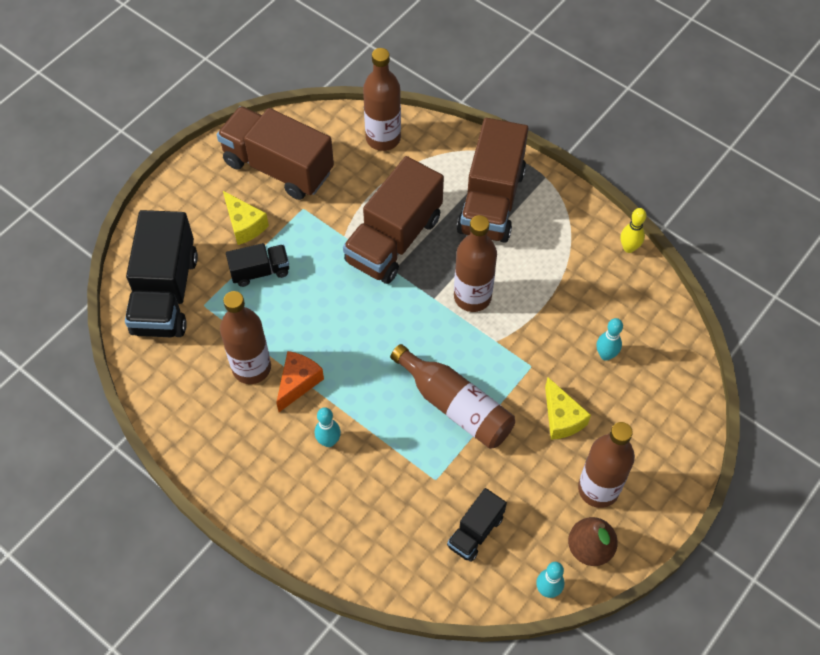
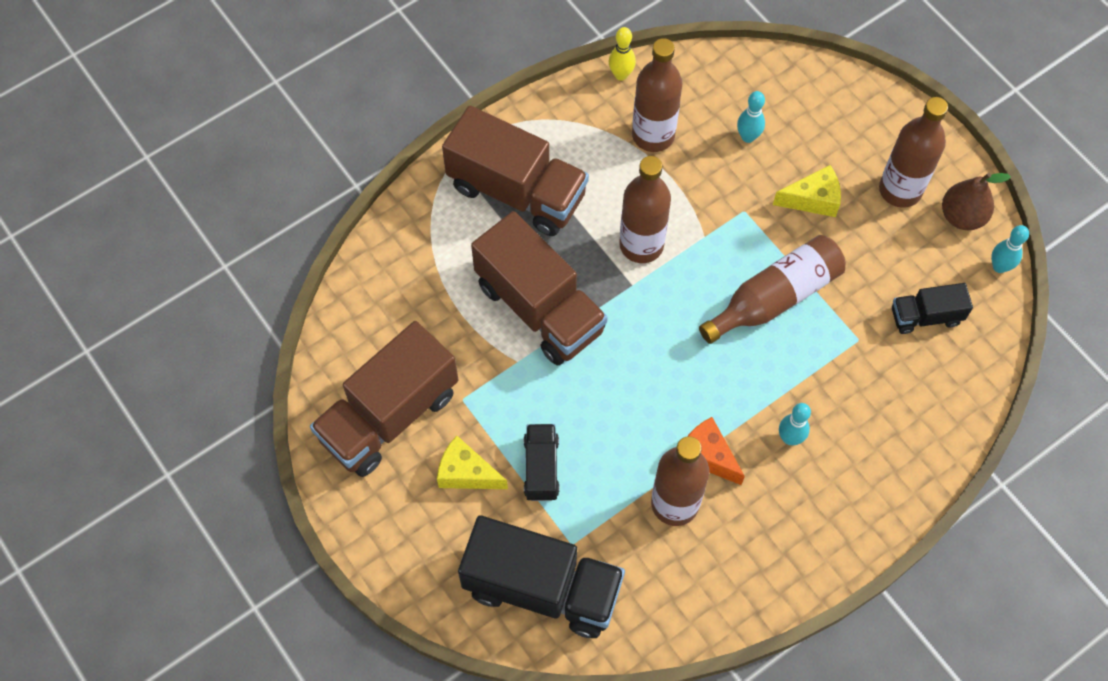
camera: 75 degrees left, 5 degrees up
yellow cheese [223,191,269,245] -> yellow cheese turned 135 degrees counterclockwise [437,436,508,489]
brown bottle [363,48,401,151] -> brown bottle moved to [632,38,683,152]
black truck [447,488,507,562] -> black truck turned 120 degrees clockwise [892,283,973,334]

